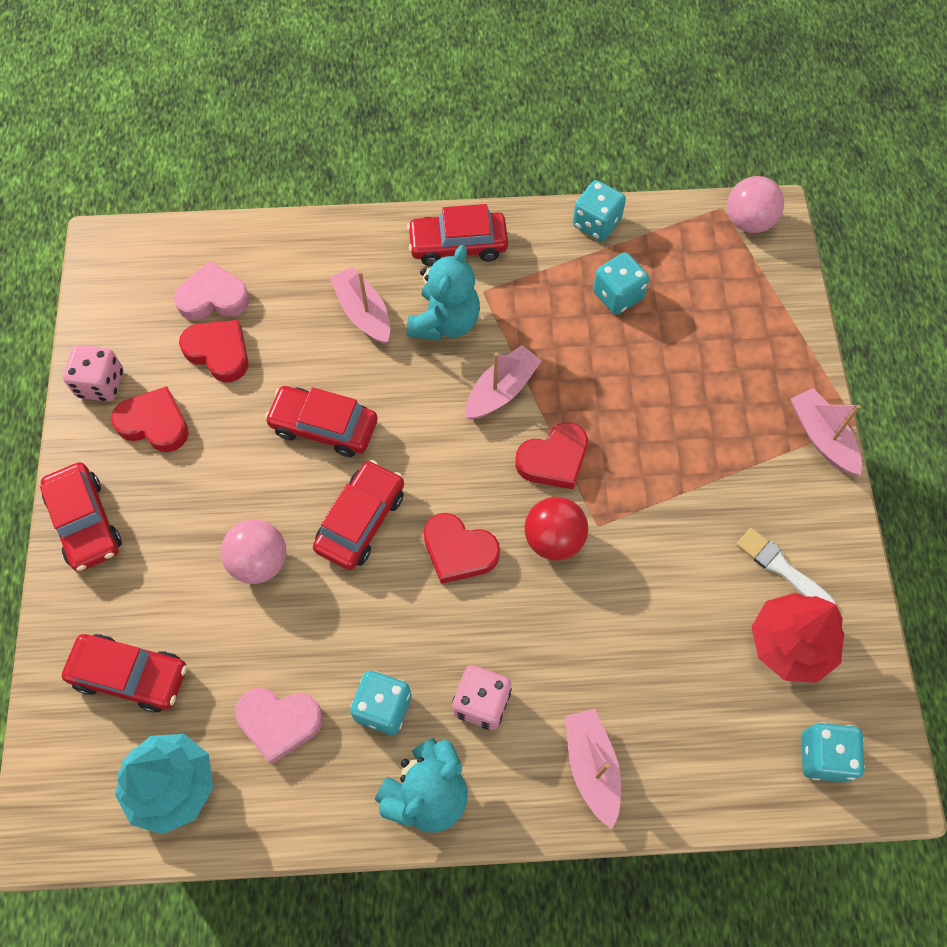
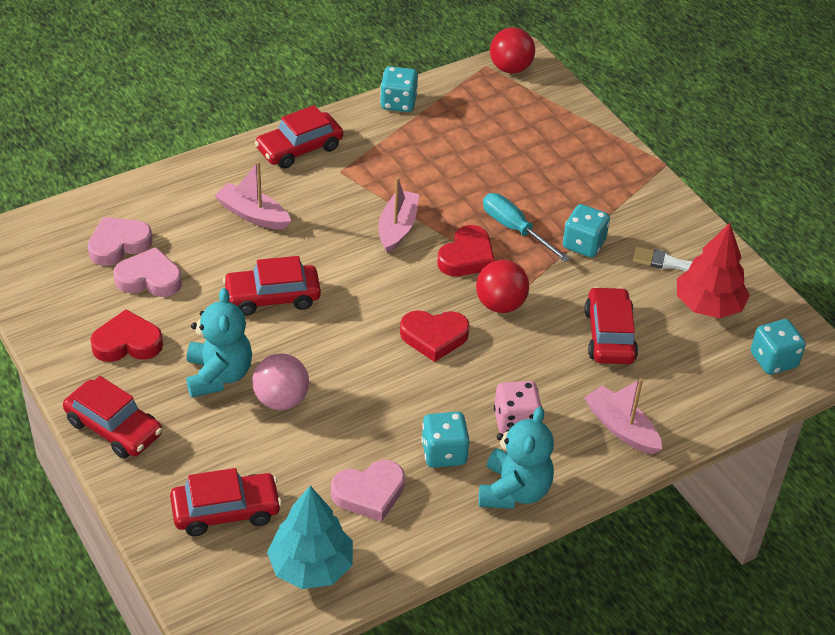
camera: 30 degrees left, 20 degrees down
pink dice [63,345,123,402] -> none
red heart [179,320,248,382] -> pink heart [113,247,182,297]
red car [313,460,404,570] -> red car moved to [585,287,638,364]
turquoise teddy bear [407,245,480,340] -> turquoise teddy bear moved to [186,288,252,398]
turquoise dice [593,252,649,315] -> turquoise dice moved to [563,204,610,258]
pink ball [727,176,784,233] -> red ball [490,27,535,73]
pink boat [791,388,862,475] -> none
none -> turquoise screwdriver [483,193,570,262]

